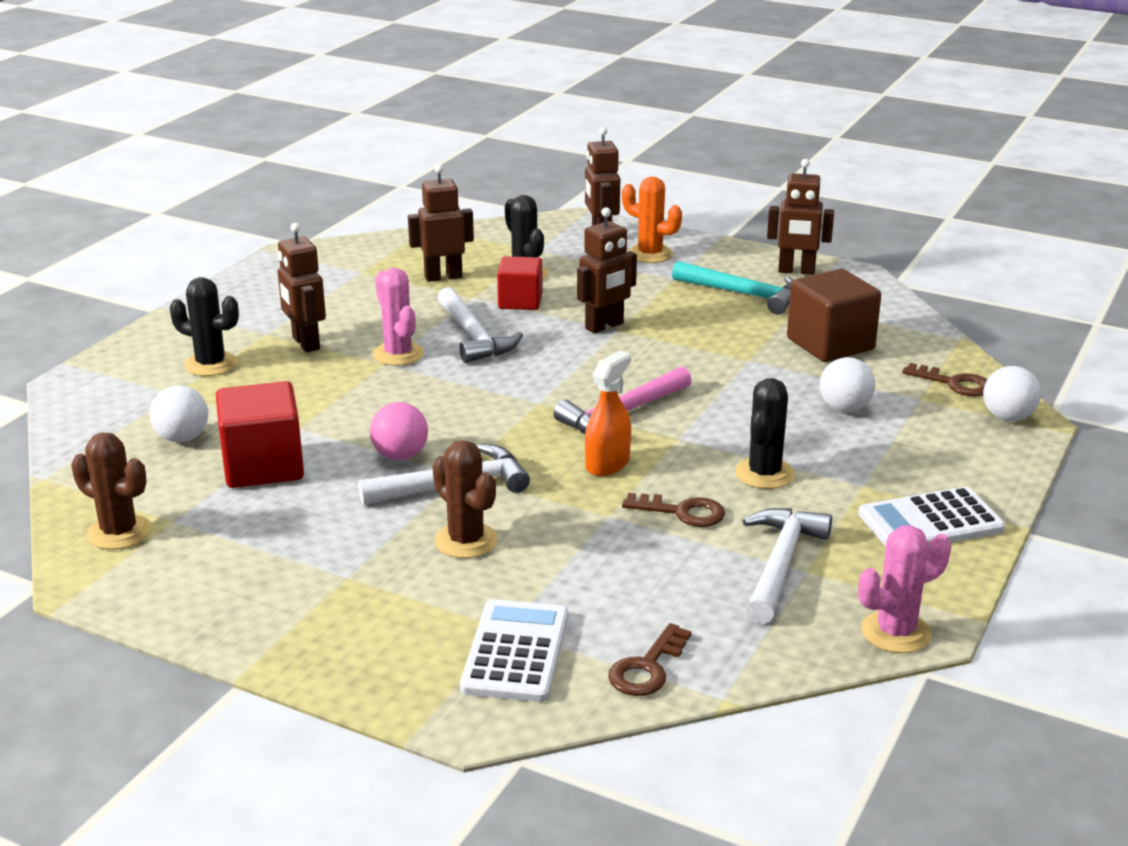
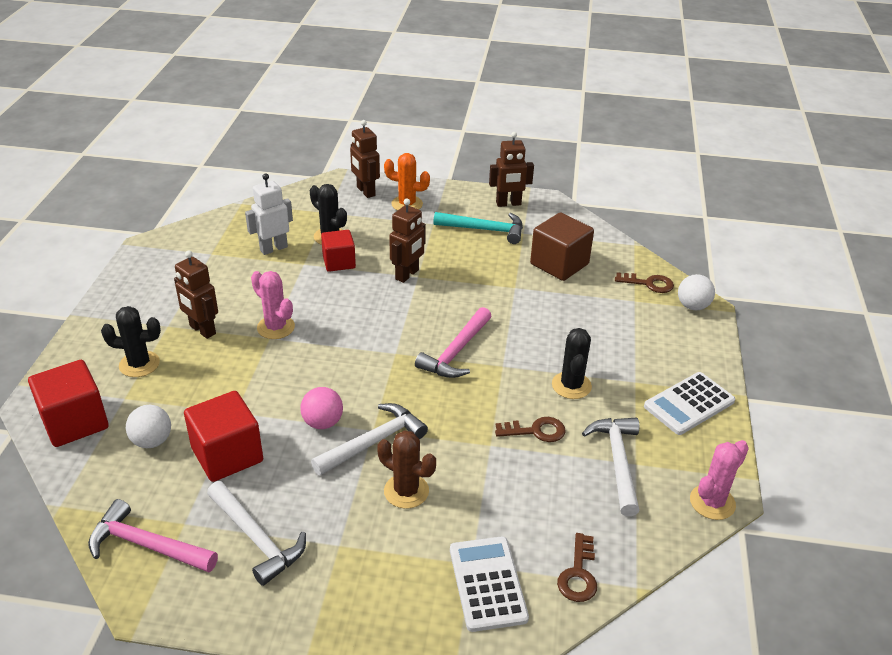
camera: 20 degrees left, 10 degrees up
brown cactus [71,432,151,550] -> pink hammer [88,499,218,572]
brown robot [408,164,474,282] -> white robot [245,173,293,255]
white hammer [437,287,523,363] -> white hammer moved to [207,481,306,586]
orange spray bottle [585,351,631,476] -> none
white ball [820,357,875,412] -> none
none -> red cube [28,360,109,447]

